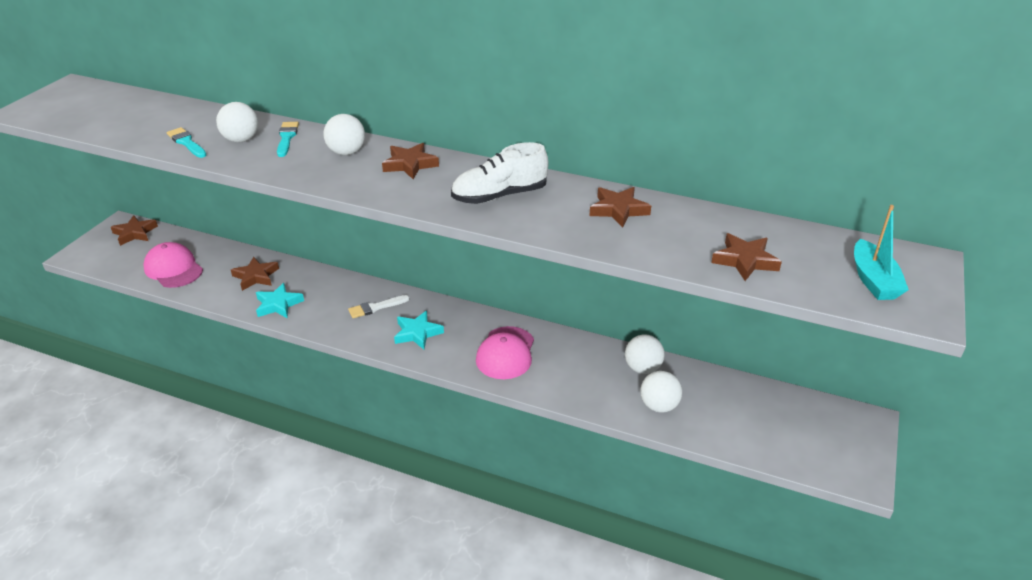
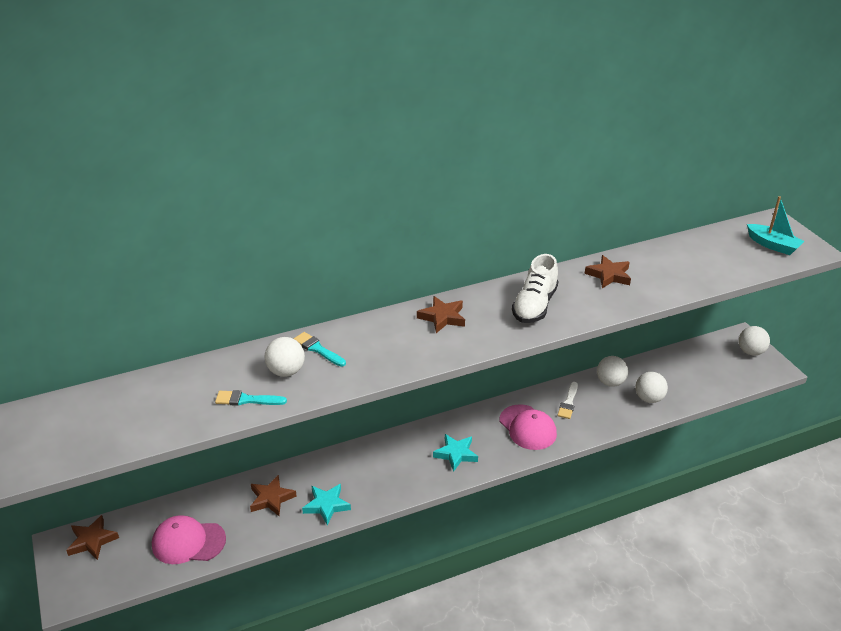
camera: 45 degrees left, 0 degrees up
white ball [323,114,365,155] -> white ball moved to [739,326,770,356]
white brush [348,295,410,318] -> white brush moved to [557,382,578,419]
brown star [711,233,782,281] -> none

